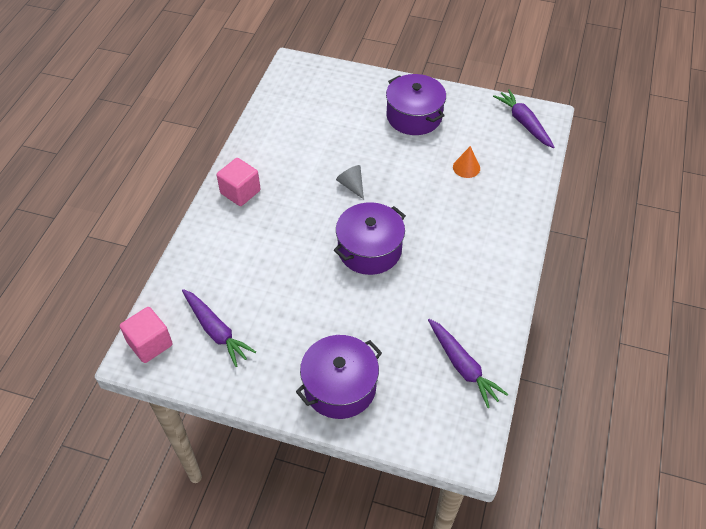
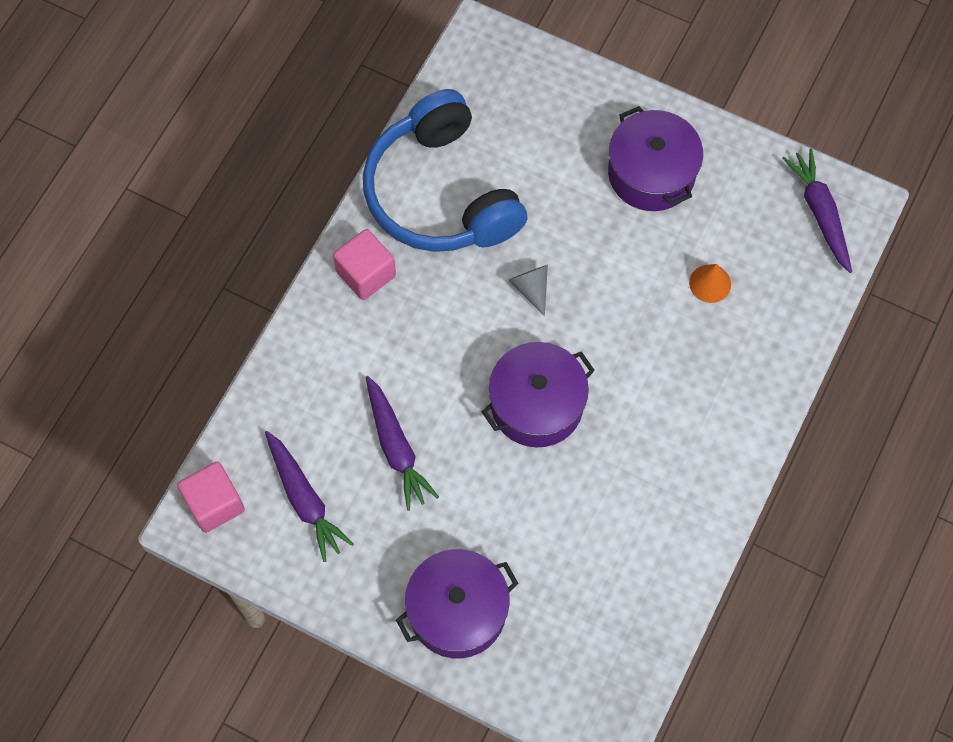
camera: 10 degrees right, 15 degrees up
purple carrot [428,319,508,408] -> purple carrot moved to [366,376,439,511]
none -> blue headphones [363,89,528,252]

